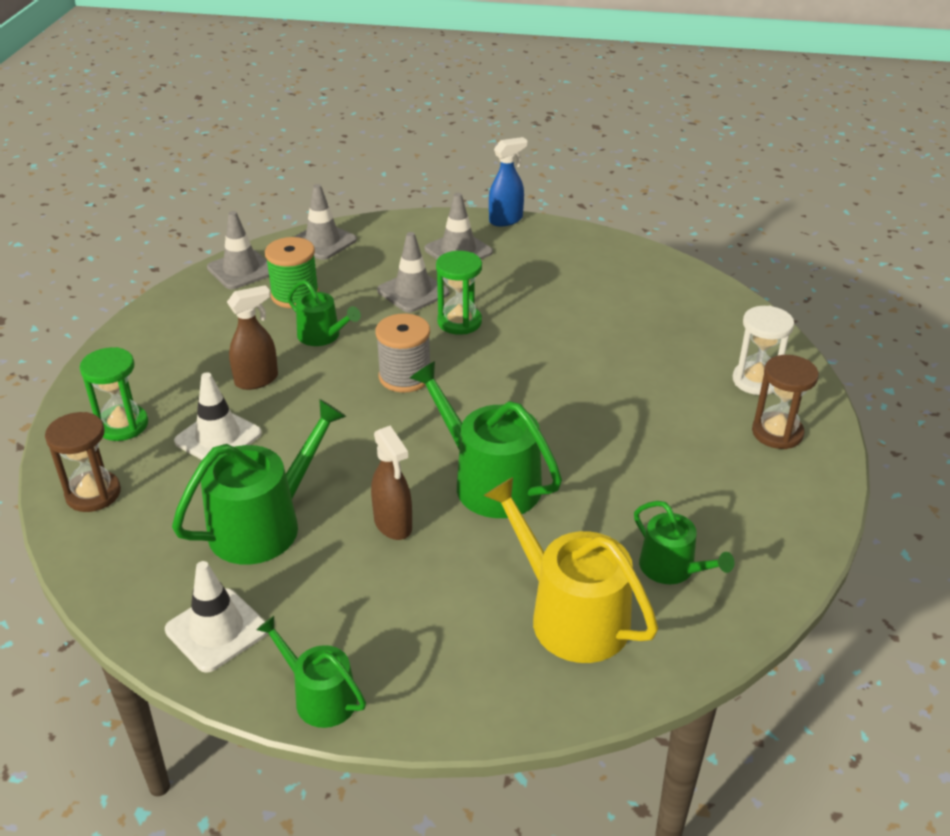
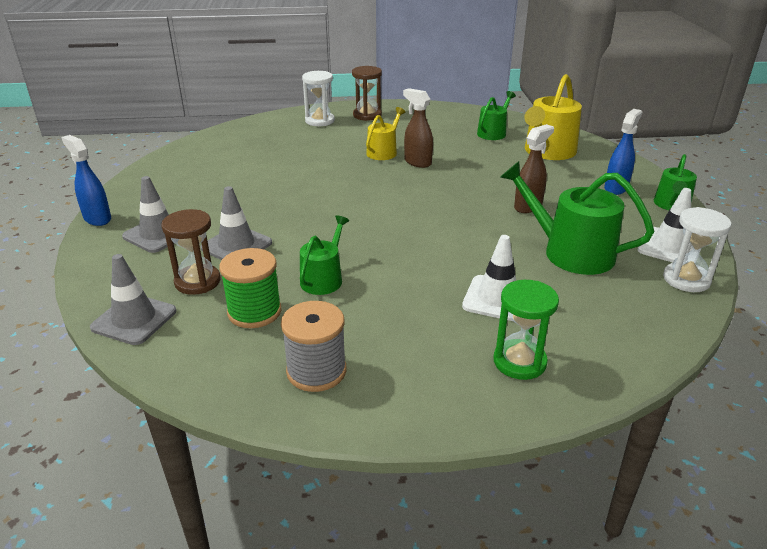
camera: 105 degrees left, 5 degrees down
brown hourglass [45,412,121,512] -> brown hourglass moved to [161,209,220,295]
grey traffic cone [207,211,269,289] -> none
brown spray bottle [227,285,278,390] -> brown spray bottle moved to [403,88,433,168]
grey spool [375,314,430,393] -> grey spool moved to [281,301,346,392]
green watering can [410,361,562,518] -> none
green hourglass [436,251,482,335] -> none
none -> yellow watering can [366,107,405,160]
none -> blue spray bottle [604,109,642,195]
none -> white hourglass [663,207,731,292]

